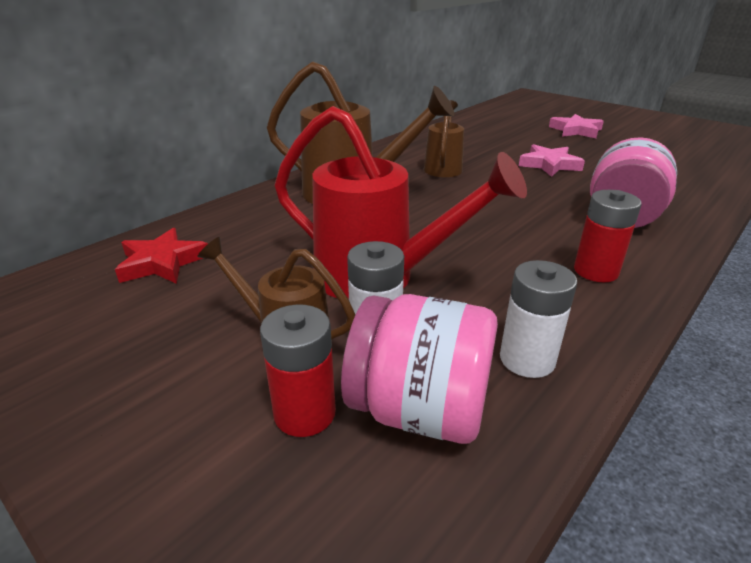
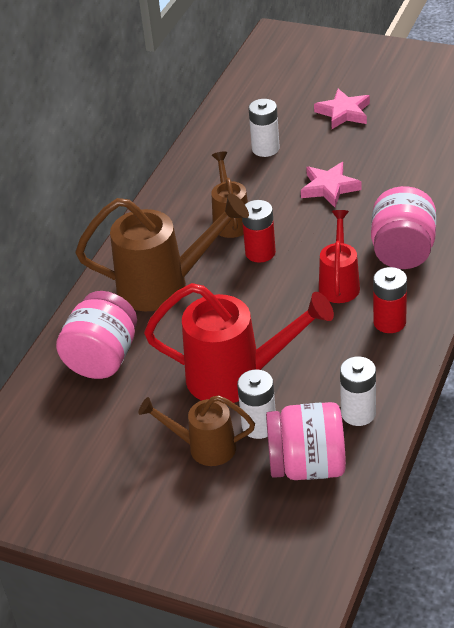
camera: 15 degrees left, 10 degrees up
red star [115,228,208,284] -> none
red battery [260,304,336,437] -> red battery moved to [242,200,276,263]
none -> pink jar [56,291,137,379]
none -> white battery [248,99,280,157]
none -> red watering can [319,210,360,303]

